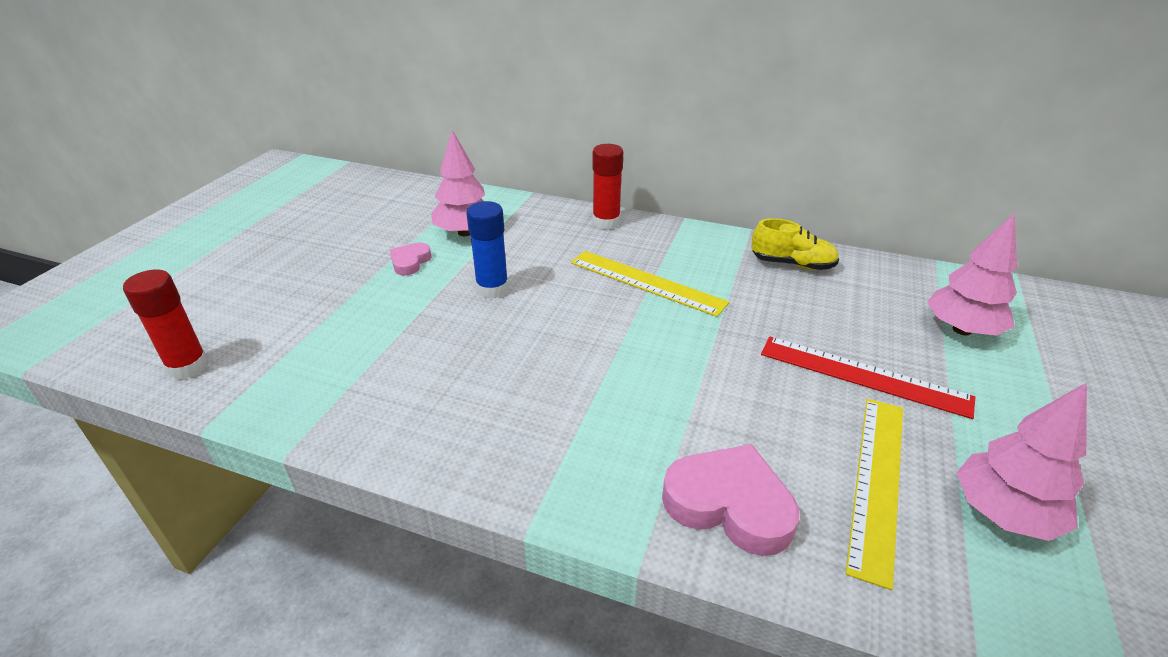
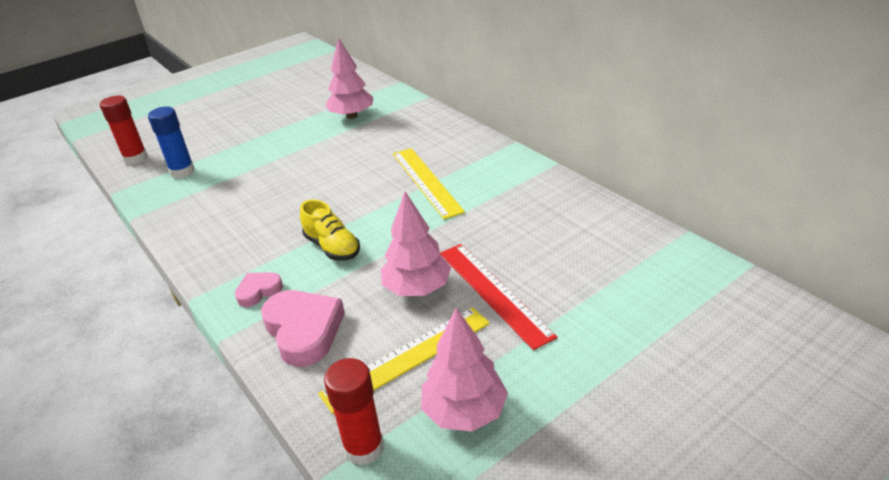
camera: 35 degrees right, 0 degrees up
pink heart [390,242,431,276] -> pink heart moved to [235,272,283,307]
blue glue stick [466,201,509,299] -> blue glue stick moved to [148,107,195,178]
red glue stick [592,144,623,229] -> red glue stick moved to [324,358,384,466]
yellow shoe [751,218,839,270] -> yellow shoe moved to [300,199,360,261]
pink tree [927,213,1017,336] -> pink tree moved to [381,192,451,296]

